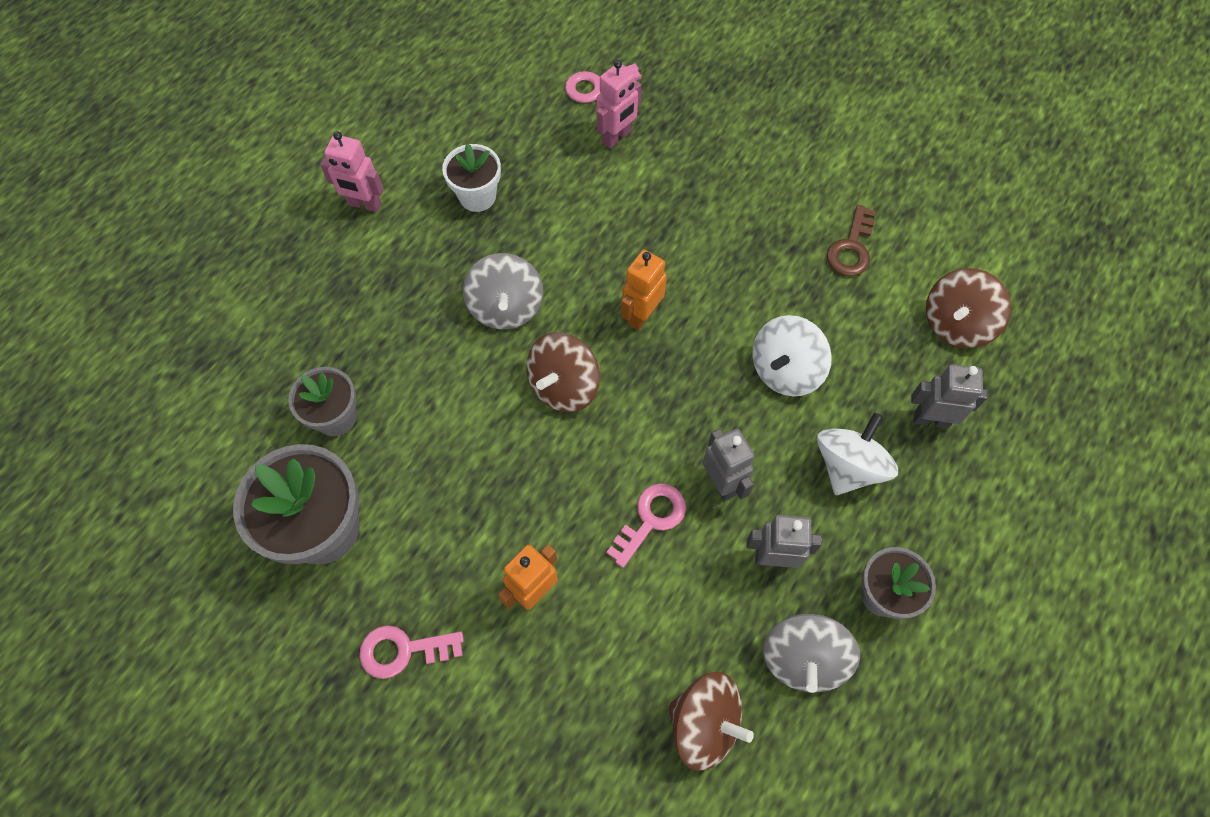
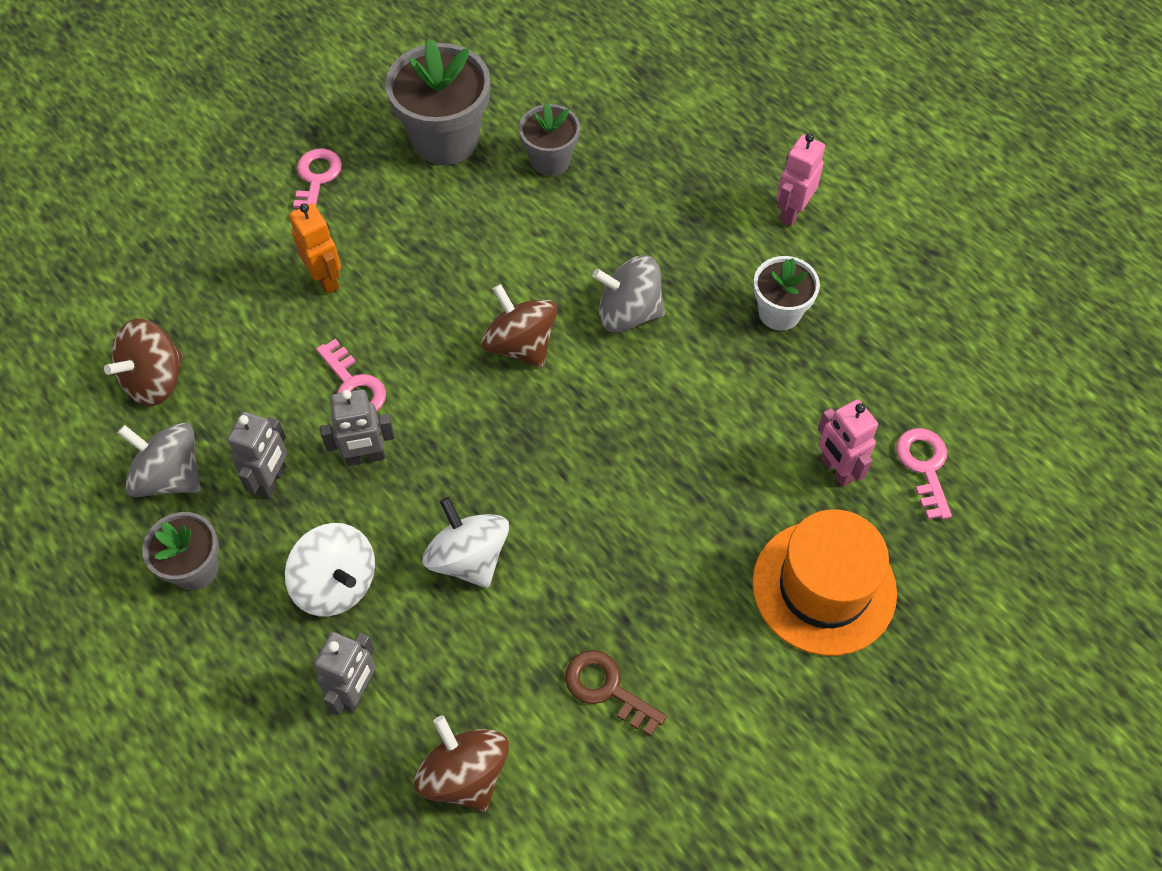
camera: 105 degrees right, 5 degrees down
orange robot [621,250,667,330] -> none
none -> orange hat [752,509,897,656]

